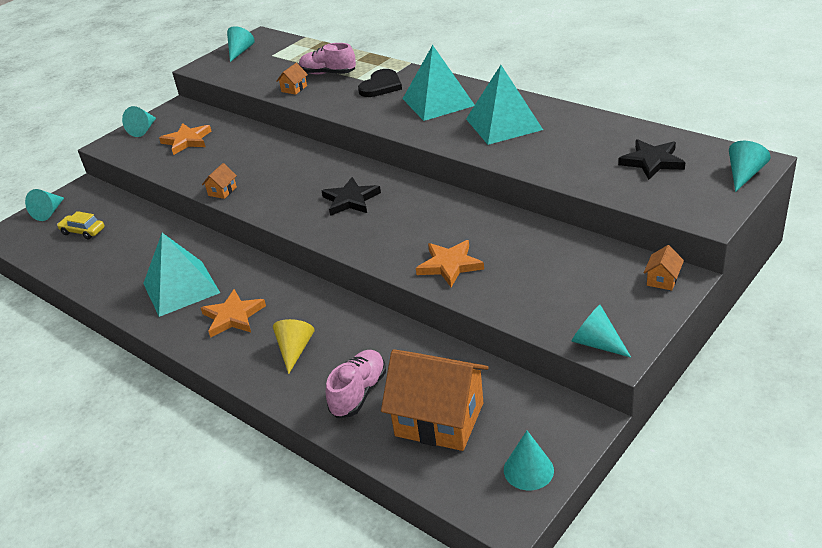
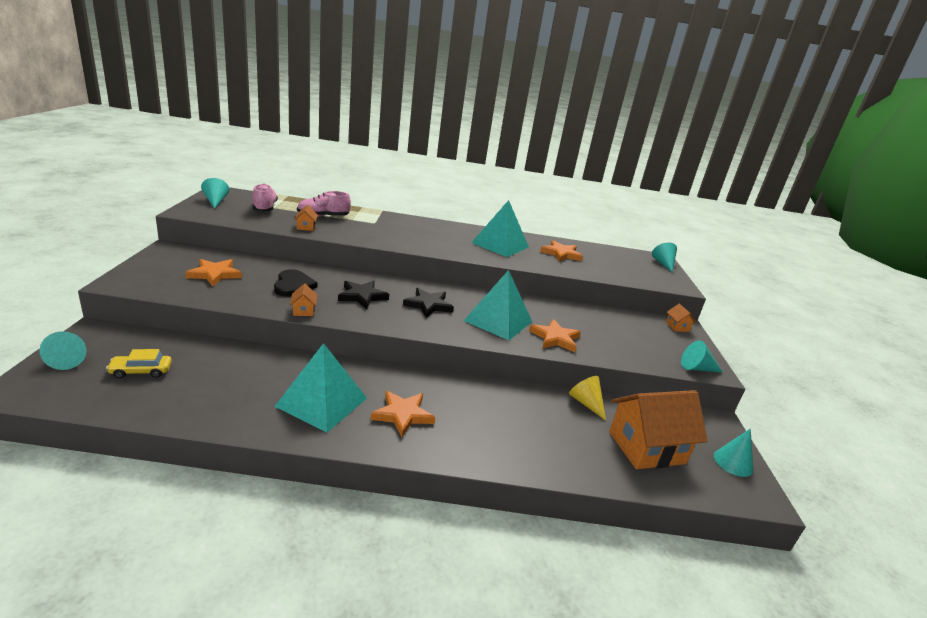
camera: 45 degrees left, 10 degrees down
turquoise cone [122,106,156,137] -> none
yellow cone [273,319,315,374] -> yellow cone moved to [569,376,606,421]
pink shoe [326,350,386,418] -> pink shoe moved to [252,184,278,212]
black heart [358,69,402,97] -> black heart moved to [274,269,318,297]
turquoise pyramid [403,45,475,121] -> turquoise pyramid moved to [464,270,532,340]
black star [618,139,686,180] -> black star moved to [338,281,389,309]
none -> orange star [540,240,583,262]

